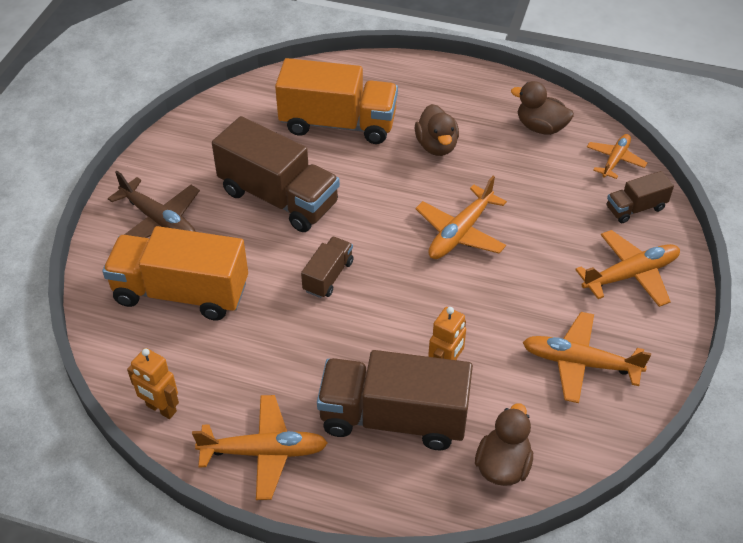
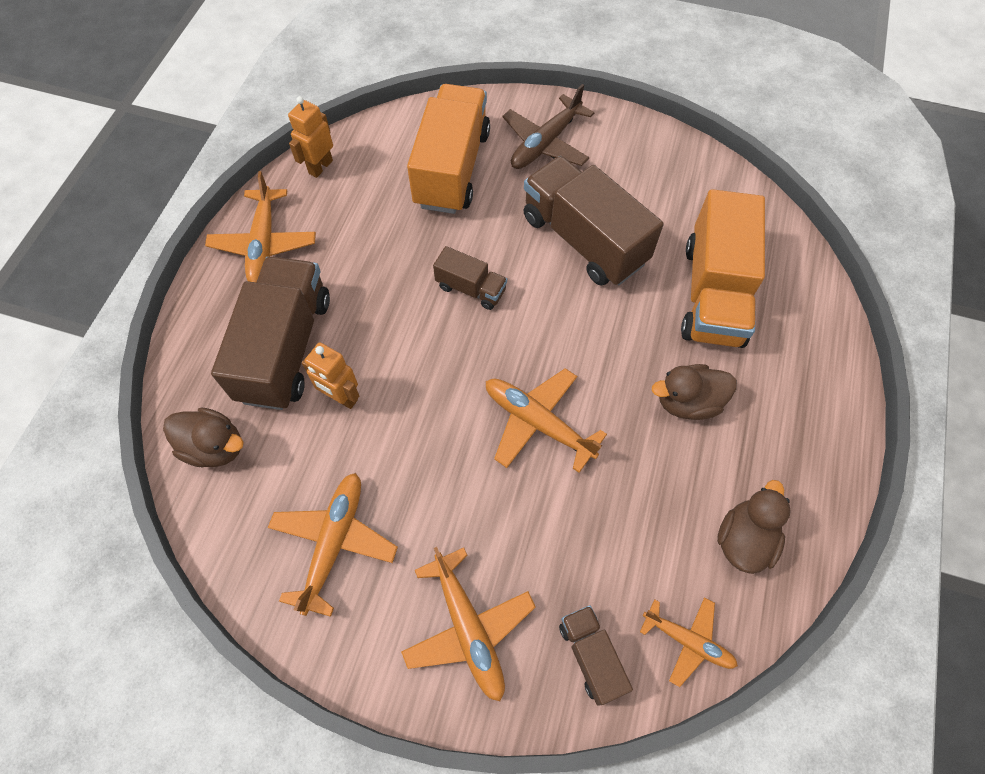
camera: 90 degrees right, 15 degrees up
brown truck [212,116,340,232] -> brown truck turned 105 degrees clockwise [524,156,664,286]

